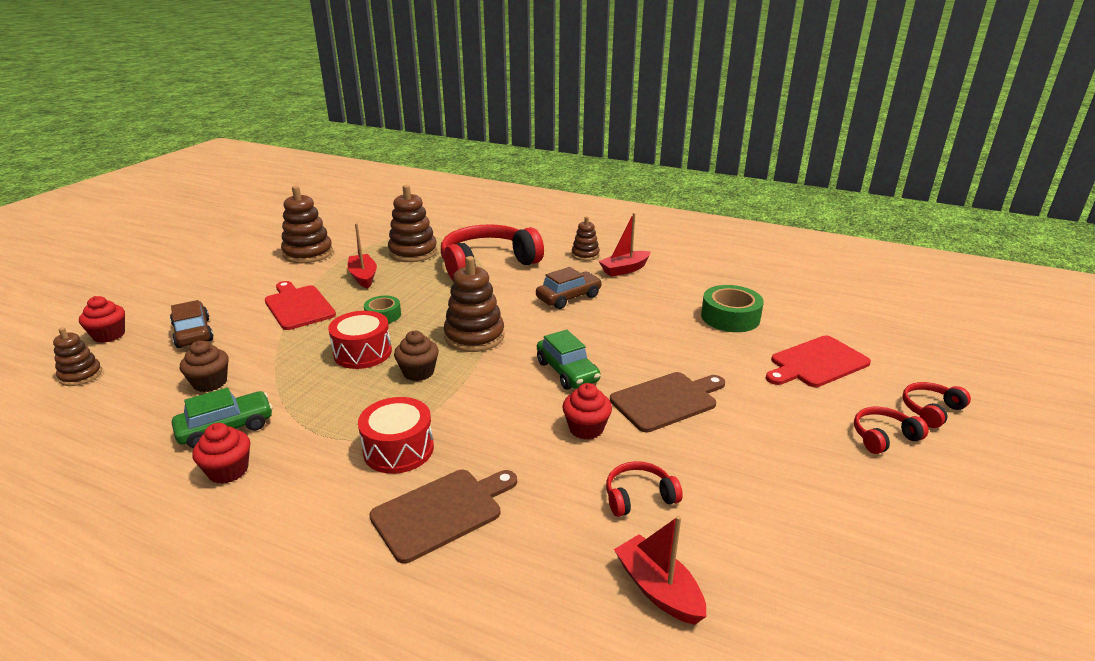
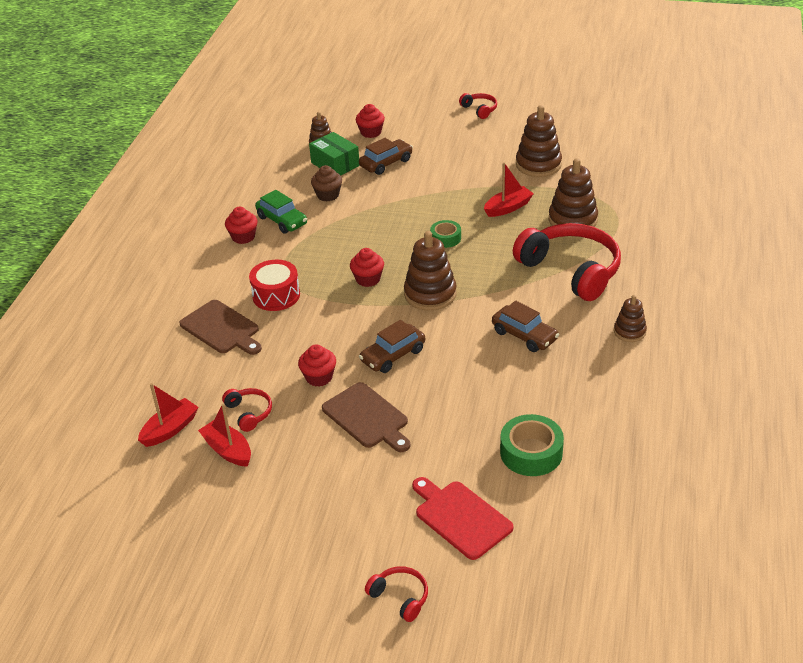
camera: 80 degrees right, 10 degrees up
red cutting board [265,281,336,330] -> none
red drum [328,311,392,369] -> none
brown cupcake [394,331,439,381] -> red cupcake [350,248,384,287]
green car [537,330,600,390] -> brown car [359,320,425,373]
red boat [599,213,651,277] -> red boat moved to [198,404,251,467]
red headphones [854,407,929,454] -> red headphones moved to [459,93,497,119]
none -> green box [309,132,360,175]

